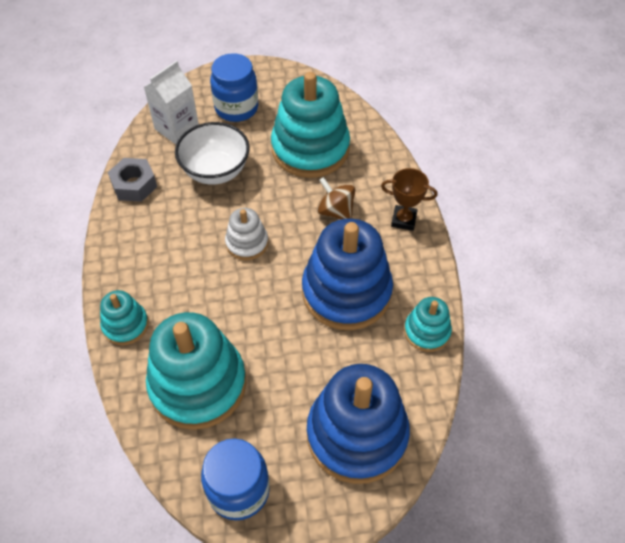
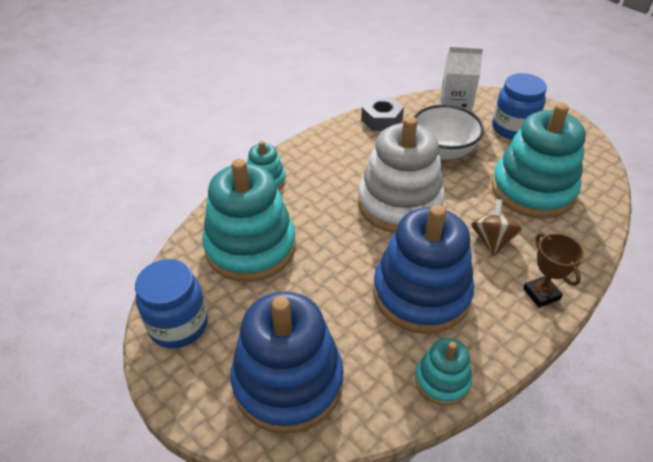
camera: 55 degrees right, 10 degrees down
white stacking toy [225,208,268,260] -> white stacking toy [358,116,445,233], size x2.00

